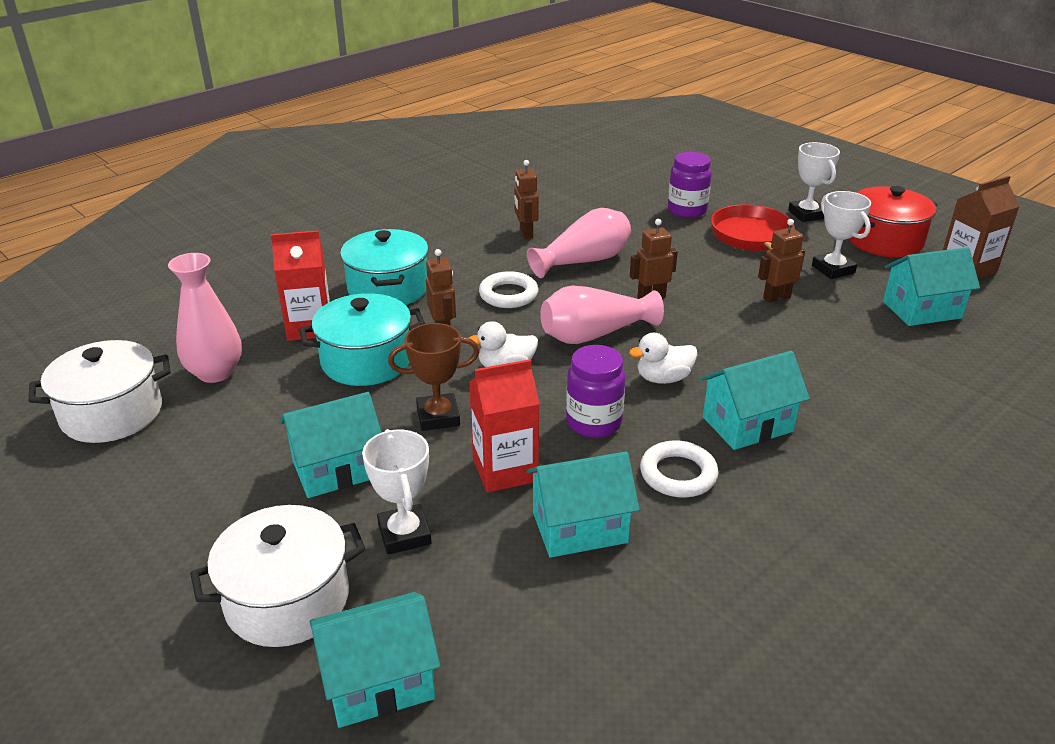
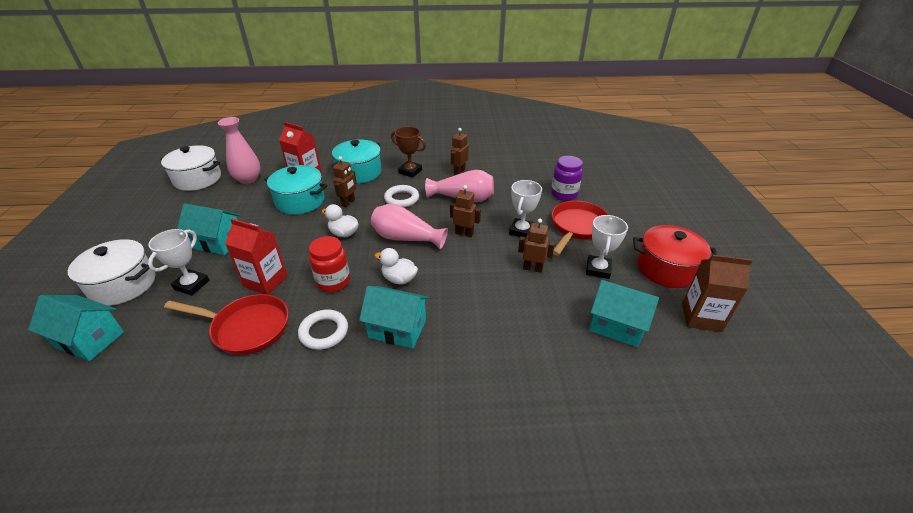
camera: 40 degrees right, 5 degrees up
brown trophy [388,323,479,431] -> brown trophy moved to [391,127,426,177]
turquoise house [526,452,640,558] -> red pan [164,294,289,355]
purple jar [566,345,625,438] -> red jar [309,236,350,292]
white trophy [788,142,840,222] -> white trophy moved to [509,180,542,239]

